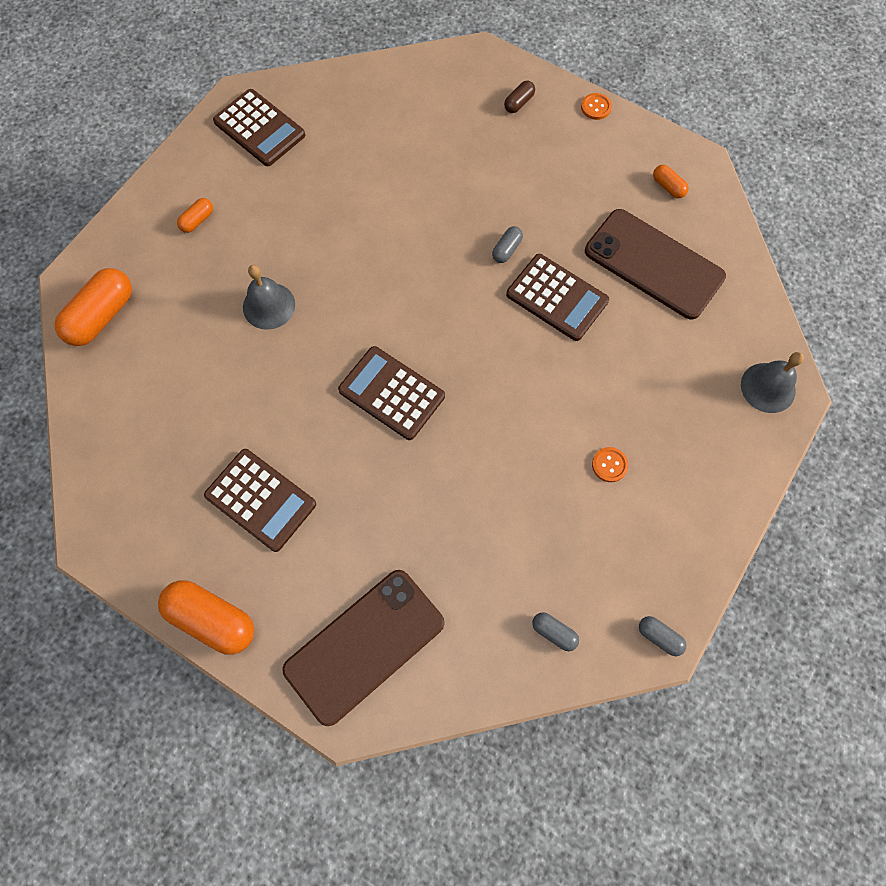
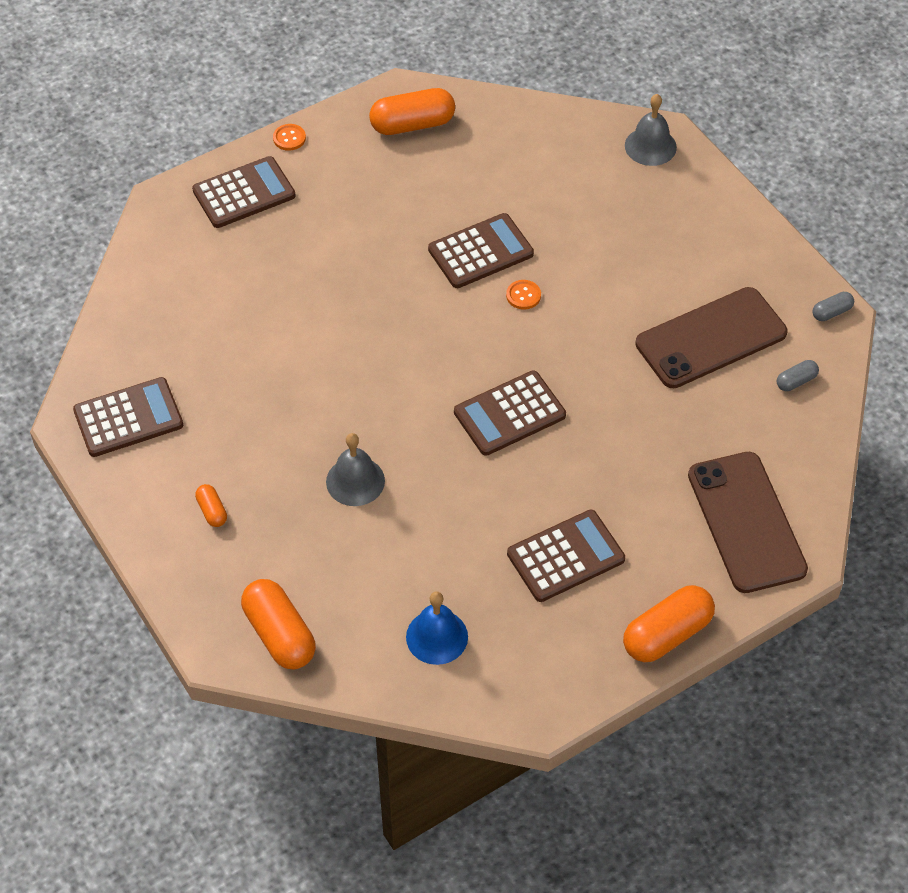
camera: 65 degrees left, 15 degrees down
grey capsule [492,226,523,263] -> none
brown capsule [504,81,535,113] -> brown calculator [192,156,296,228]
brown phone [585,209,726,320] -> brown phone moved to [635,287,787,388]
orange button [592,447,629,482] -> orange button moved to [506,280,541,310]
orange capsule [653,165,689,199] -> orange capsule [369,88,455,135], size x2.03
none -> blue bell [406,592,468,665]

